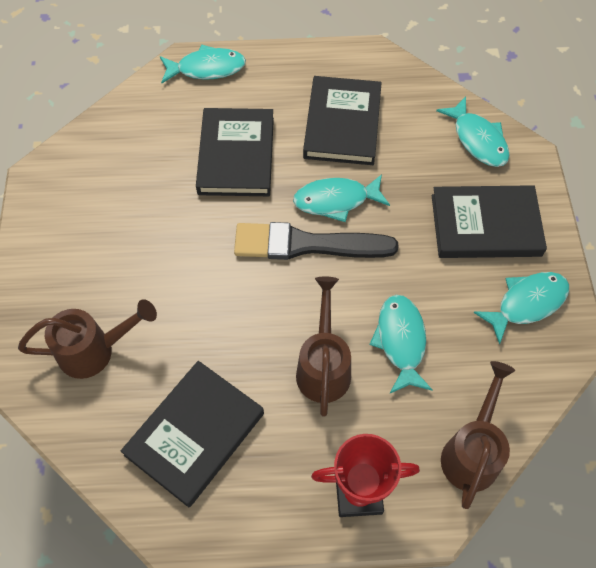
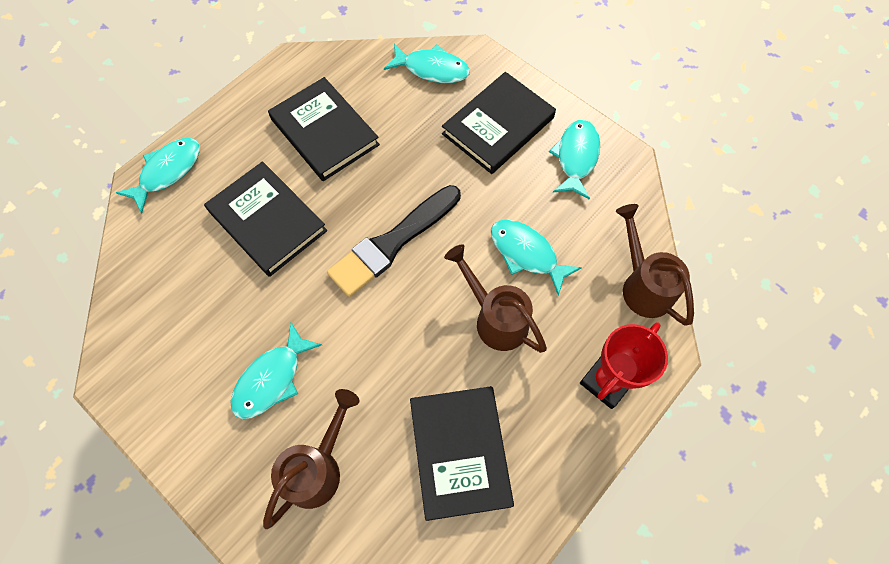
camera: 45 degrees left, 5 degrees up
turquoise fish [293,174,390,222] -> turquoise fish moved to [231,322,322,419]

